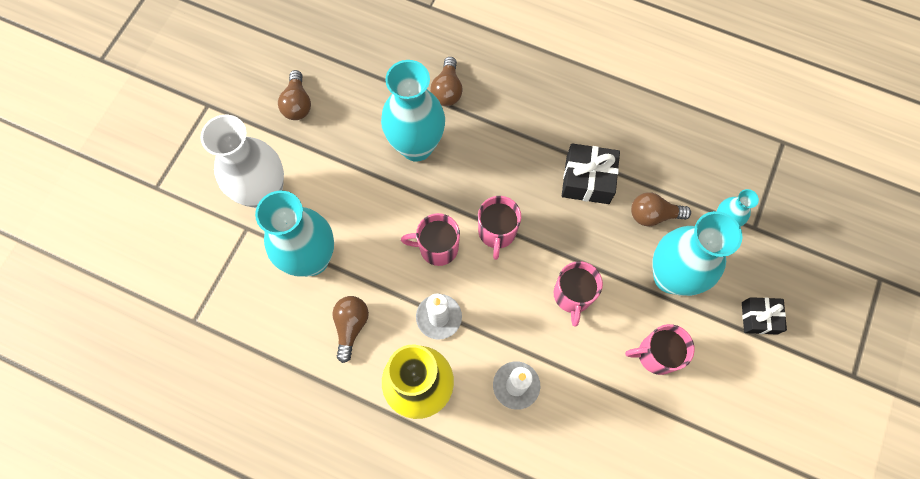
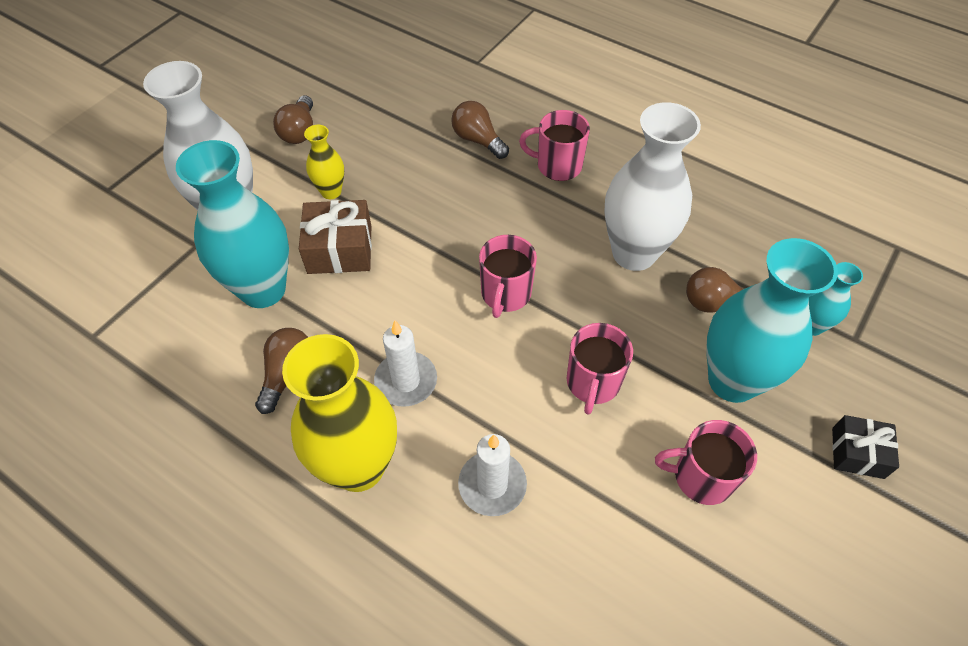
camera: 10 degrees right, 15 degrees down
turquoise vase [381,60,445,162] -> none
pink mug [401,213,460,266] -> pink mug moved to [519,110,590,181]
brown light bulb [430,57,463,106] -> brown light bulb turned 120 degrees clockwise [451,101,509,159]
black gift [562,143,620,204] -> white vase [604,102,701,271]
none -> brown gift [299,200,372,274]
none -> yellow vase [304,125,344,199]

